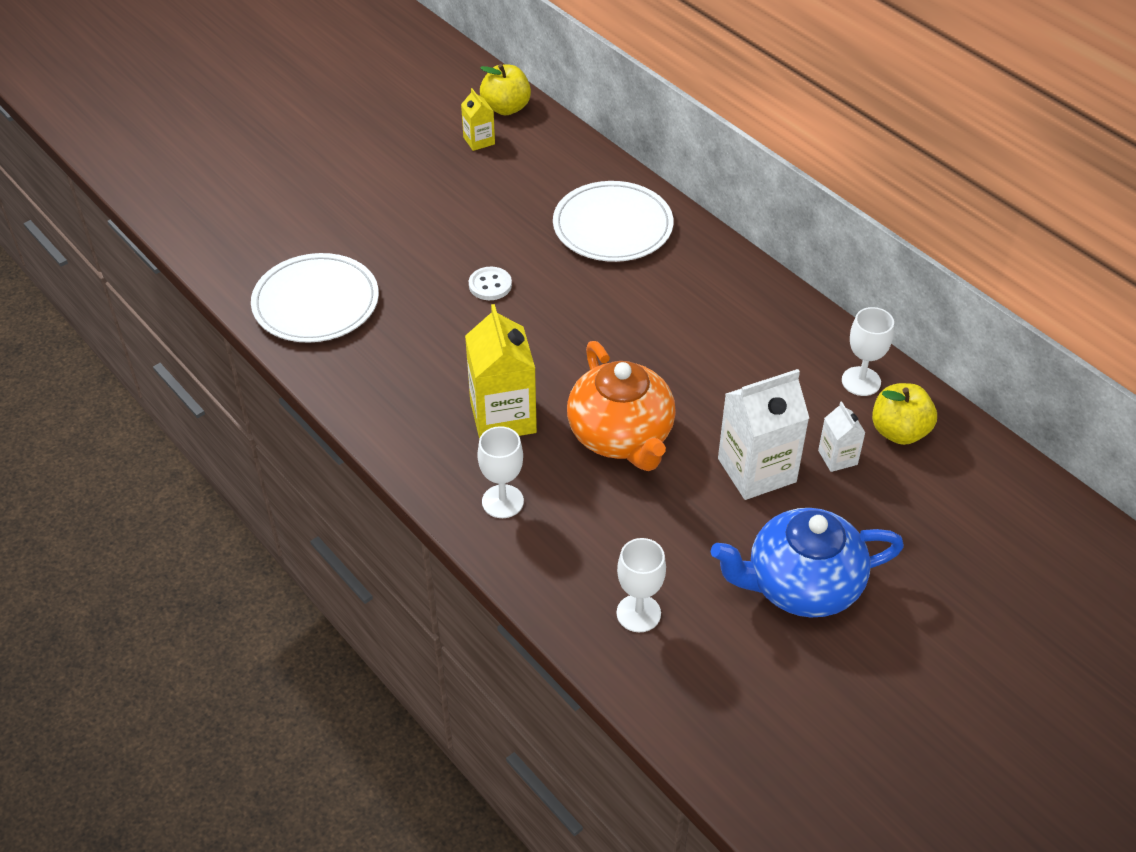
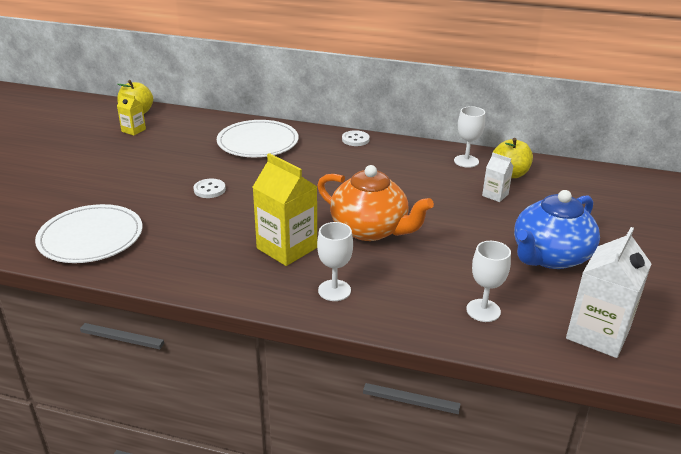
camera: 35 degrees left, 15 degrees down
white carton [718,369,809,500] -> white carton moved to [566,227,652,358]
none -> white button [342,130,370,146]

